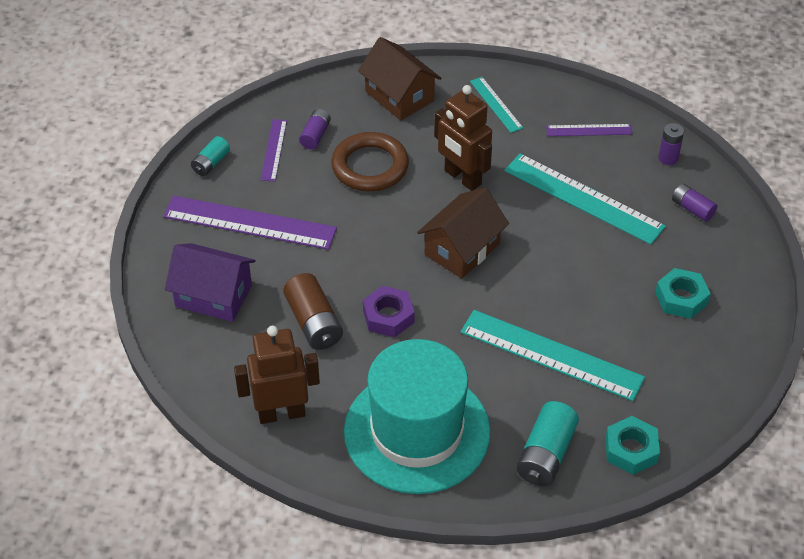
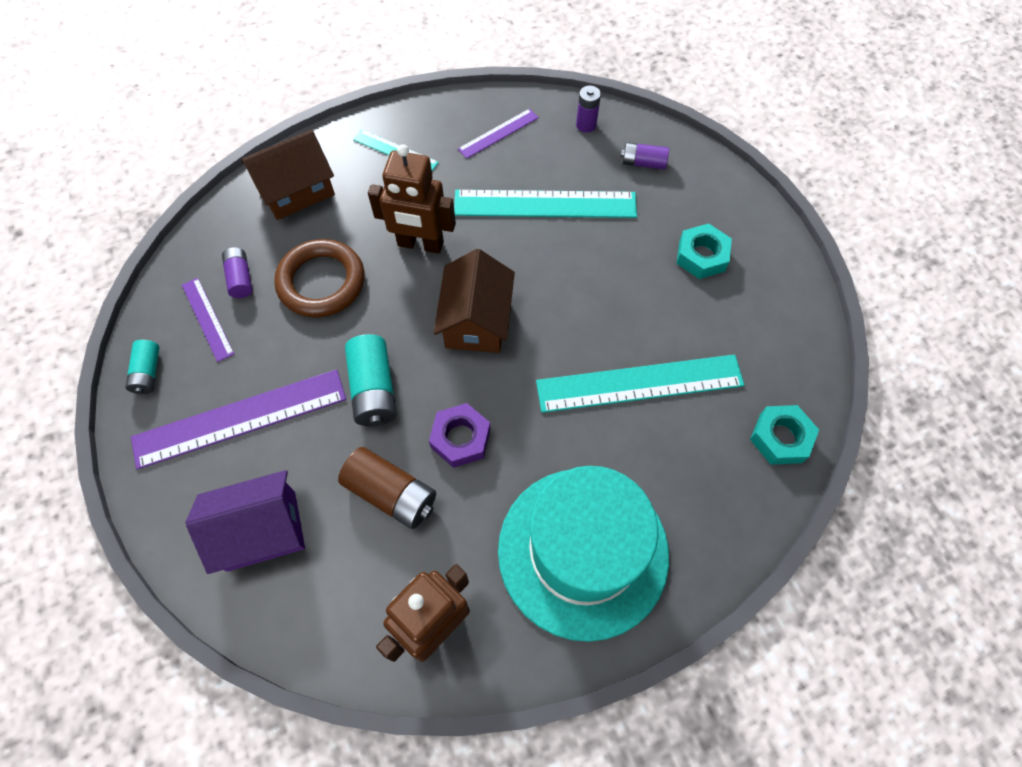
camera: 35 degrees left, 15 degrees up
brown house [358,37,442,121] -> brown house turned 45 degrees counterclockwise [241,130,335,220]
turquoise battery [516,401,579,486] -> turquoise battery moved to [345,334,397,426]

